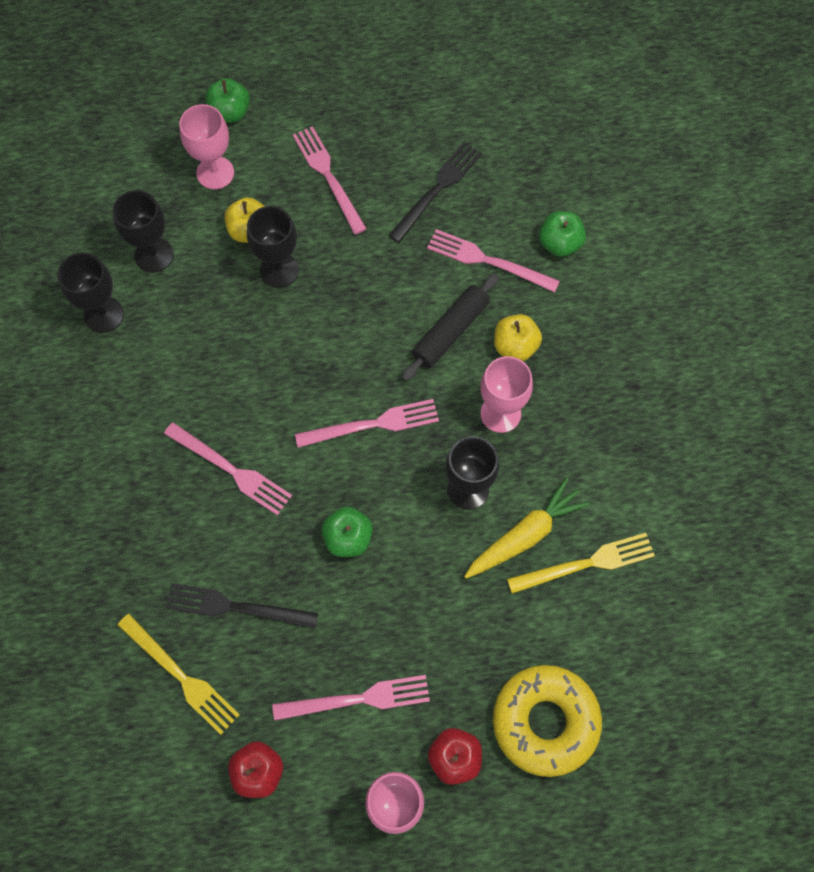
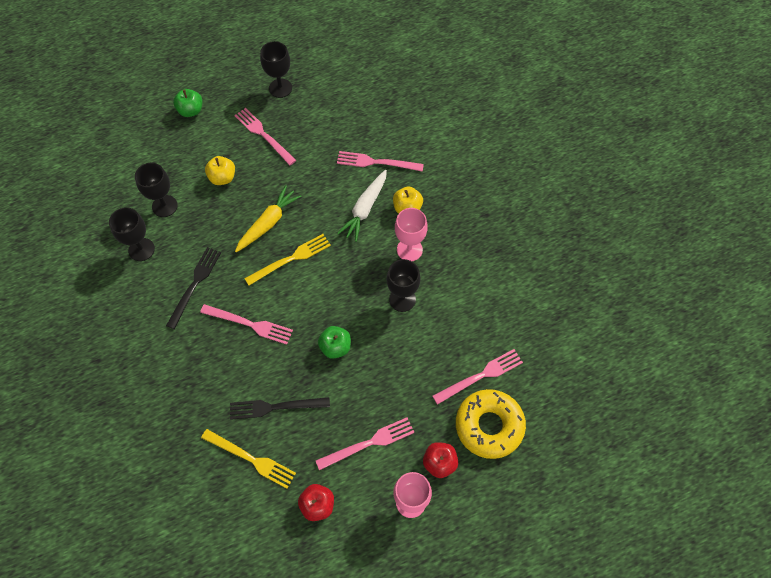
camera: 15 degrees left, 5 degrees down
pink goblet [179,104,234,189] -> none
black goblet [247,206,299,288] -> black goblet moved to [260,41,292,98]
pink fork [295,399,439,448] -> pink fork moved to [433,349,523,405]
black fork [388,142,482,243] -> black fork moved to [166,247,221,329]
black rolling pin [402,274,499,381] -> white carrot [337,170,387,242]
yellow carrot [464,478,590,579] -> yellow carrot moved to [235,185,302,252]
yellow fork [507,533,655,594] -> yellow fork moved to [244,234,331,285]
green apple [539,211,586,257] -> none

